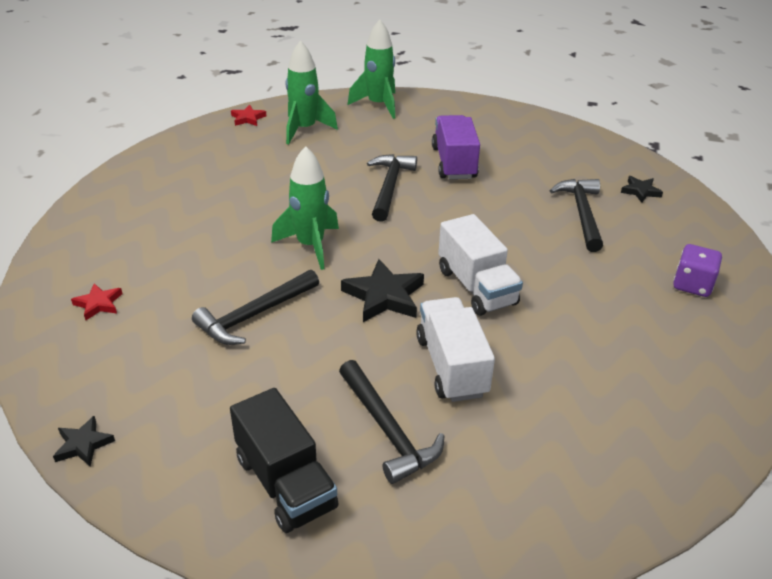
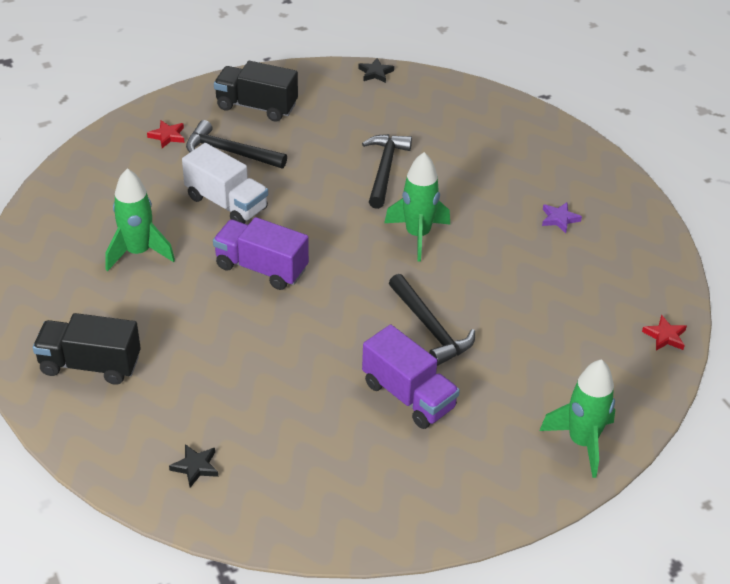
camera: 140 degrees right, 5 degrees up
red star [71,283,122,320] -> red star moved to [147,120,185,148]
green rocket [286,40,338,144] -> green rocket moved to [105,168,175,271]
black star [341,259,424,322] -> none
white truck [438,214,523,316] -> purple truck [213,217,309,290]
black hammer [549,179,603,252] -> none
purple dice [673,244,722,297] -> black truck [33,313,141,385]
none -> purple star [542,202,582,233]

